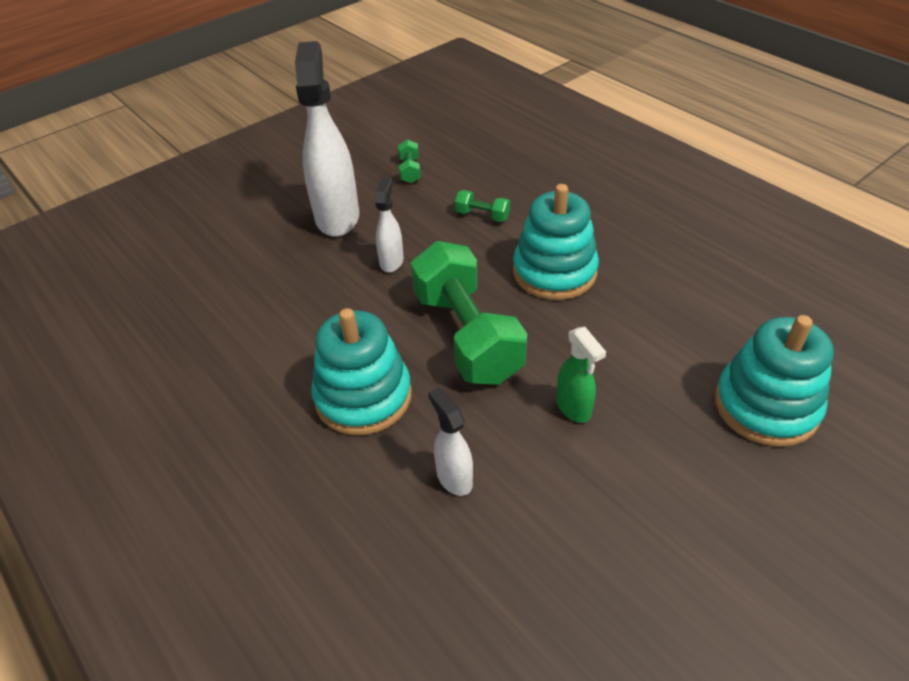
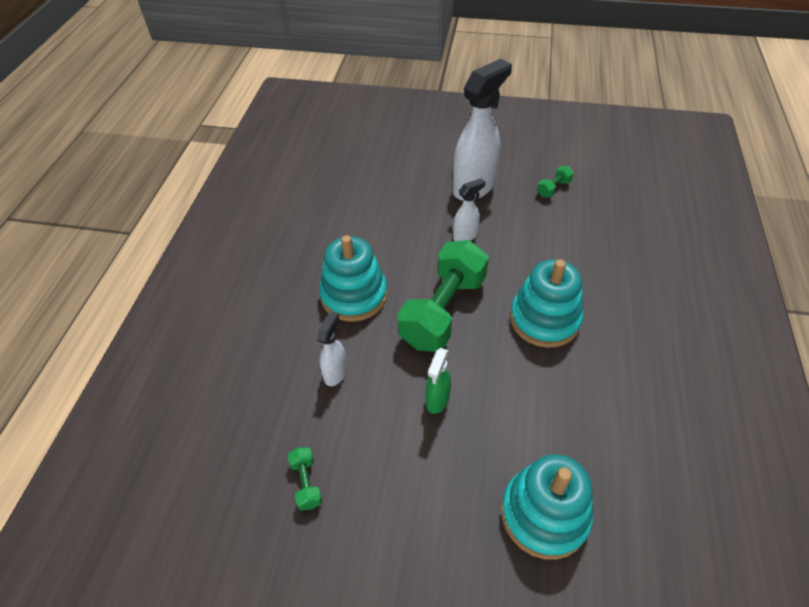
camera: 50 degrees right, 5 degrees up
green dumbbell [455,190,510,222] -> green dumbbell moved to [287,447,322,510]

